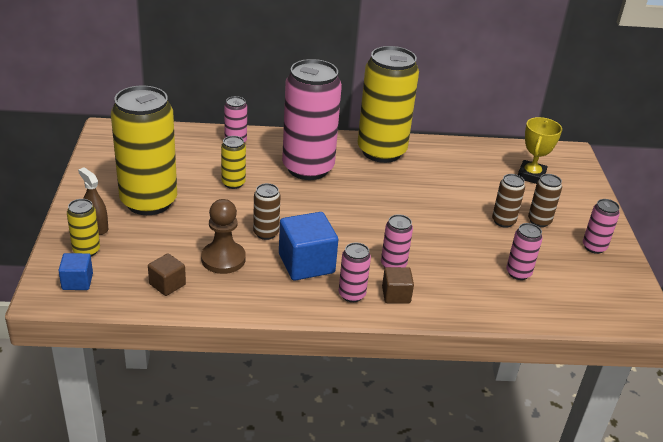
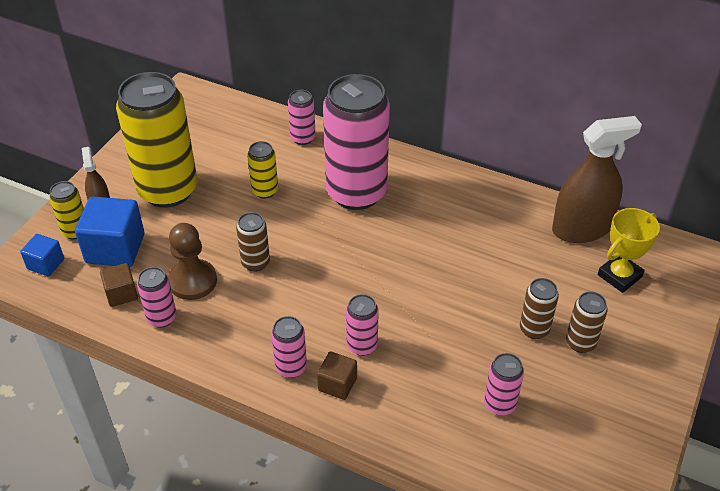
camera: 30 degrees right, 10 degrees up
blue cube [279,212,338,281] -> blue cube moved to [75,197,144,267]
yellow can [358,46,419,163] -> none
pink can [583,199,620,254] -> pink can moved to [137,267,176,328]
none -> brown spray bottle [552,116,642,243]

